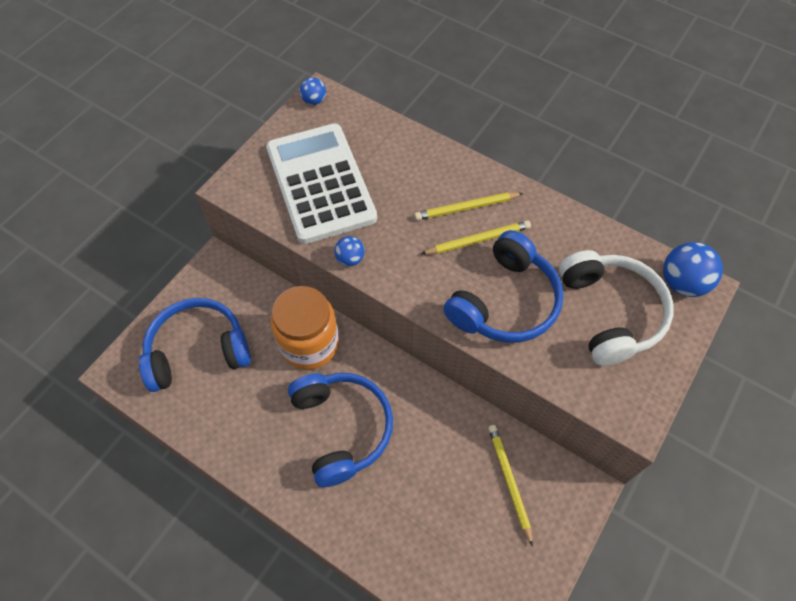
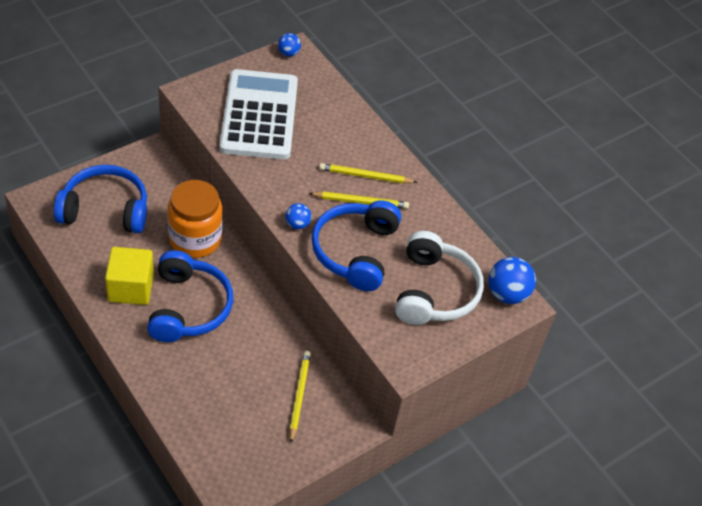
camera: 15 degrees right, 10 degrees down
blue ball [334,236,365,266] -> blue ball moved to [285,203,311,229]
blue headphones [443,230,564,343] -> blue headphones turned 135 degrees clockwise [311,200,401,291]
none -> yellow cube [105,247,154,305]

